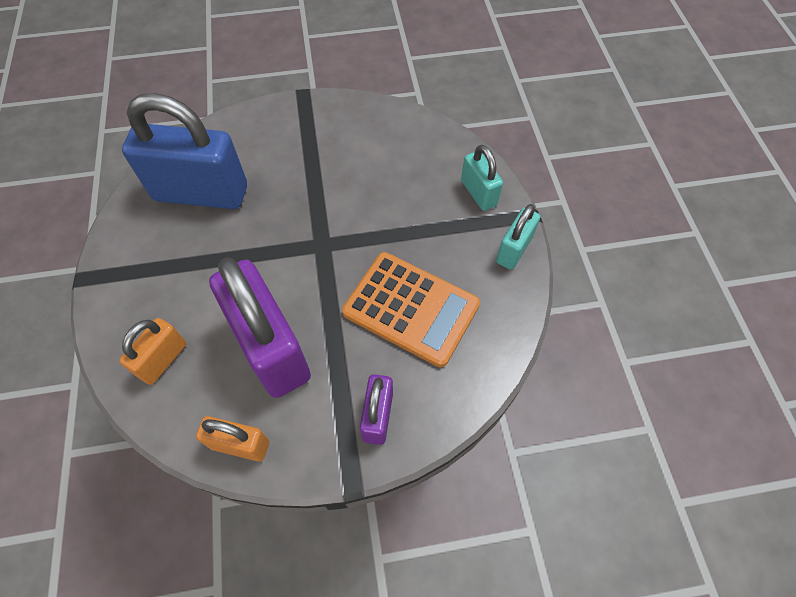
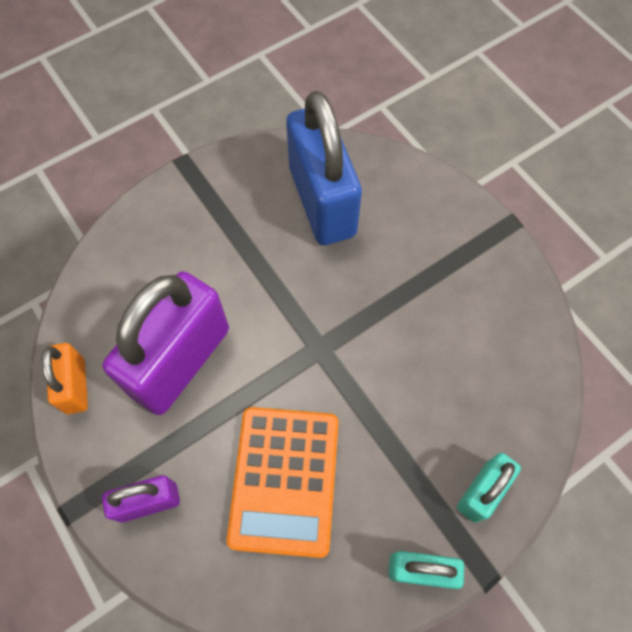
camera: 65 degrees right, 5 degrees up
orange padlock [119,318,186,385] -> none

